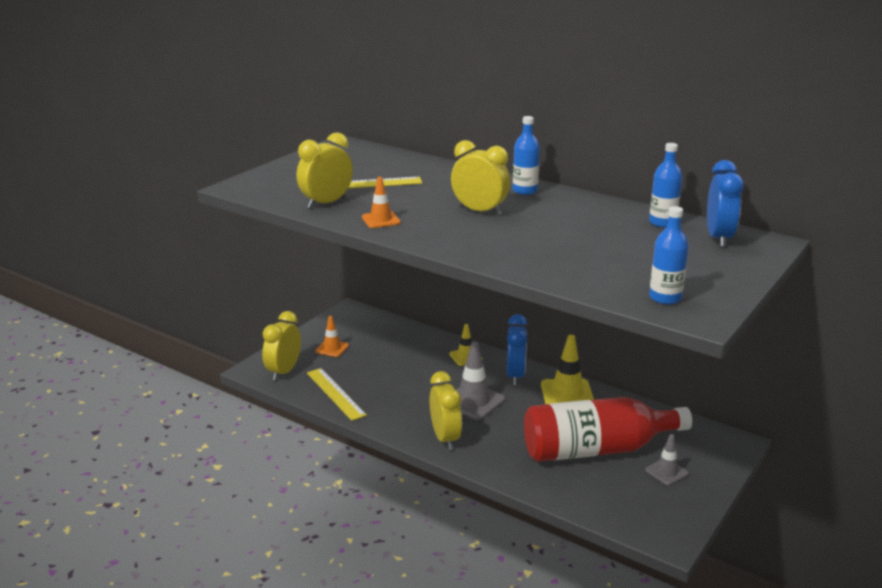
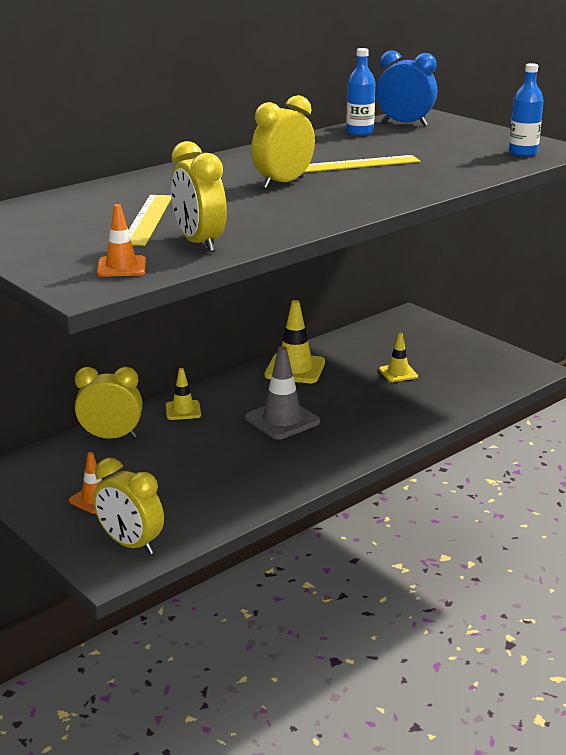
camera: 75 degrees left, 0 degrees up
yellow ruler [307,368,367,421] -> yellow ruler moved to [304,155,420,172]
orange traffic cone [362,177,401,228] -> orange traffic cone moved to [97,204,146,277]
yellow clock [430,371,462,450] -> yellow clock moved to [75,367,142,439]
blue clock [507,314,527,385] -> none
blue bottle [513,116,540,195] -> none
red bottle [524,397,692,462] -> yellow traffic cone [379,333,418,382]
grey traffic cone [646,434,689,486] -> none

